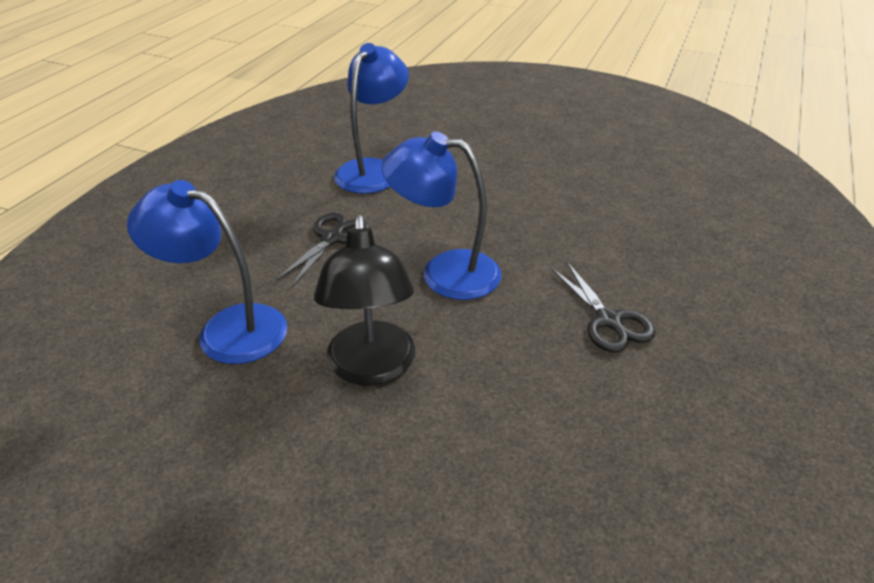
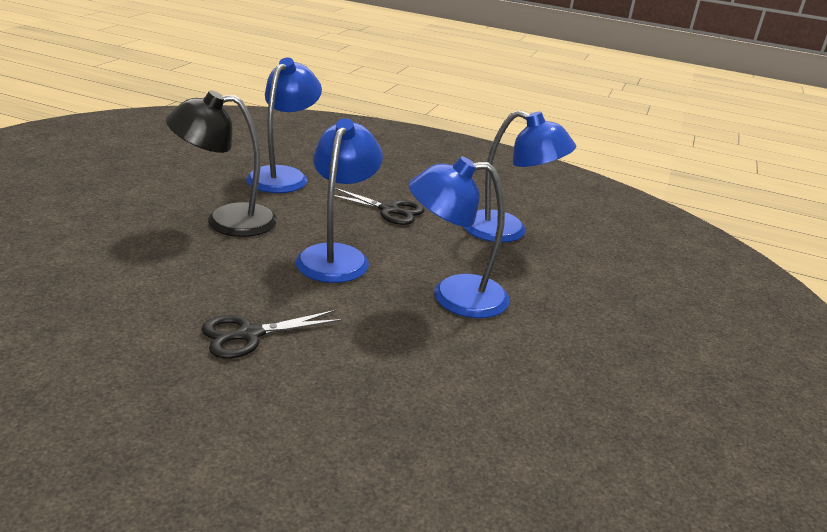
camera: 85 degrees right, 10 degrees down
none -> blue lamp [409,156,510,318]

